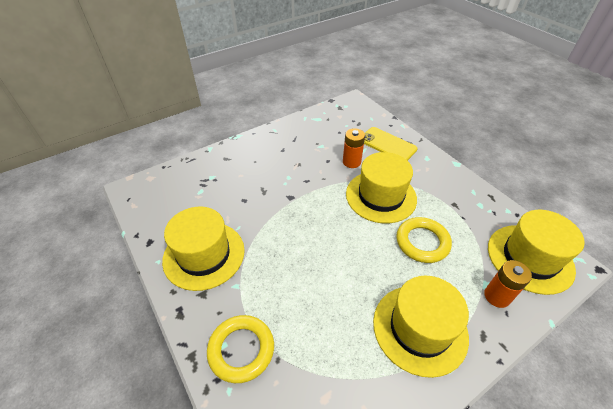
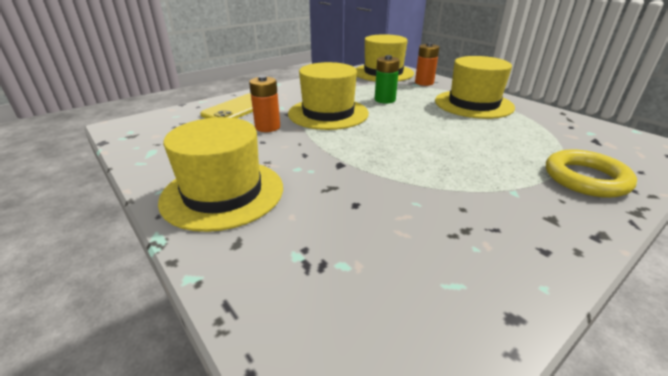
camera: 95 degrees left, 15 degrees down
yellow hat [162,207,245,291] -> yellow hat moved to [158,117,283,232]
yellow ring [397,217,452,263] -> green battery [375,55,400,104]

